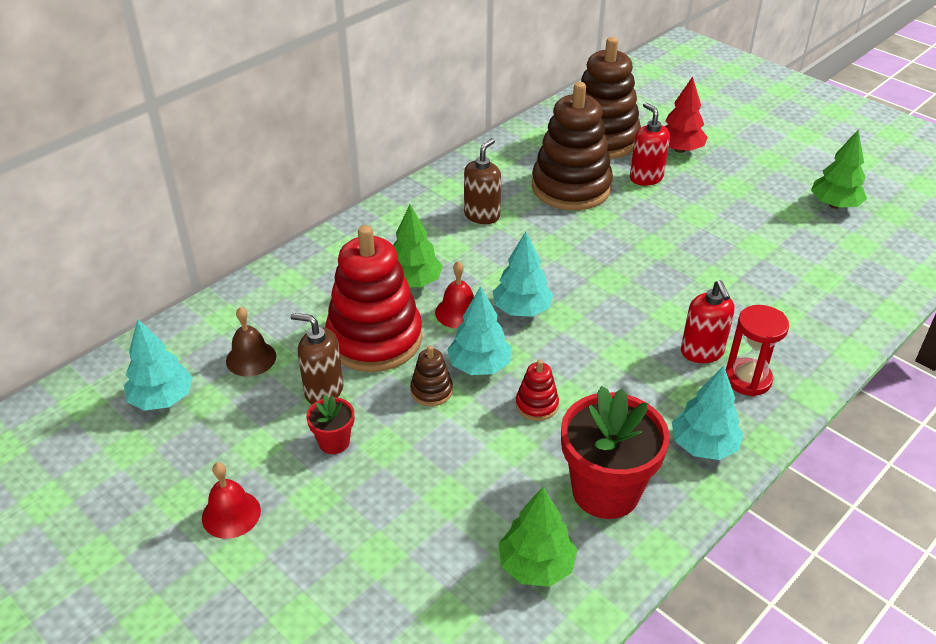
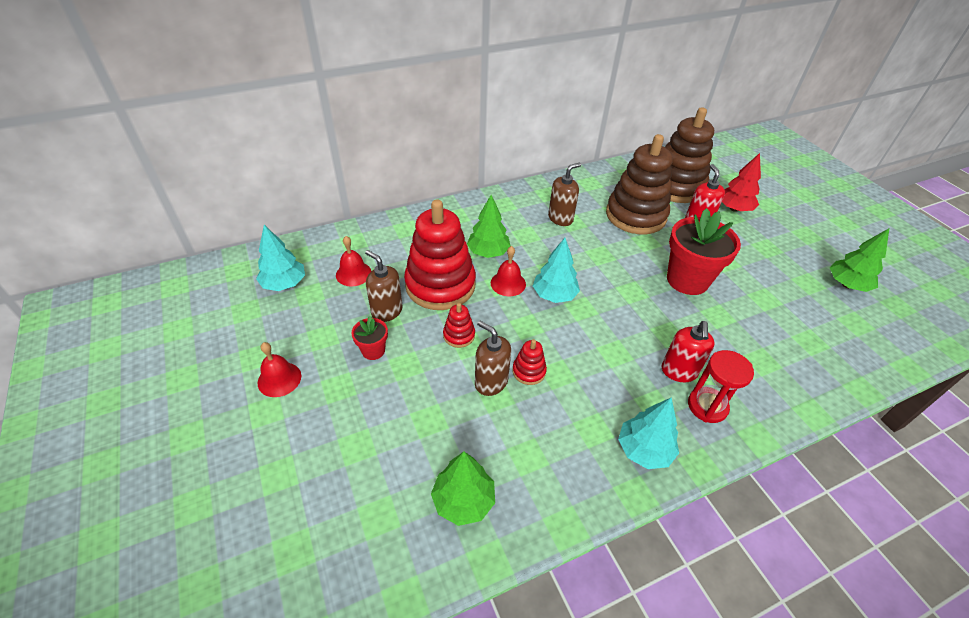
camera: 20 degrees right, 5 degrees up
brown bell [226,307,276,376] -> red bell [336,236,371,286]
brown stacking toy [410,345,453,406] -> red stacking toy [443,303,475,348]
turquoise tree [447,286,512,375] -> none
red flower pot [561,386,670,519] -> red flower pot moved to [667,208,741,295]
none -> brown soap dispenser [475,321,511,396]

